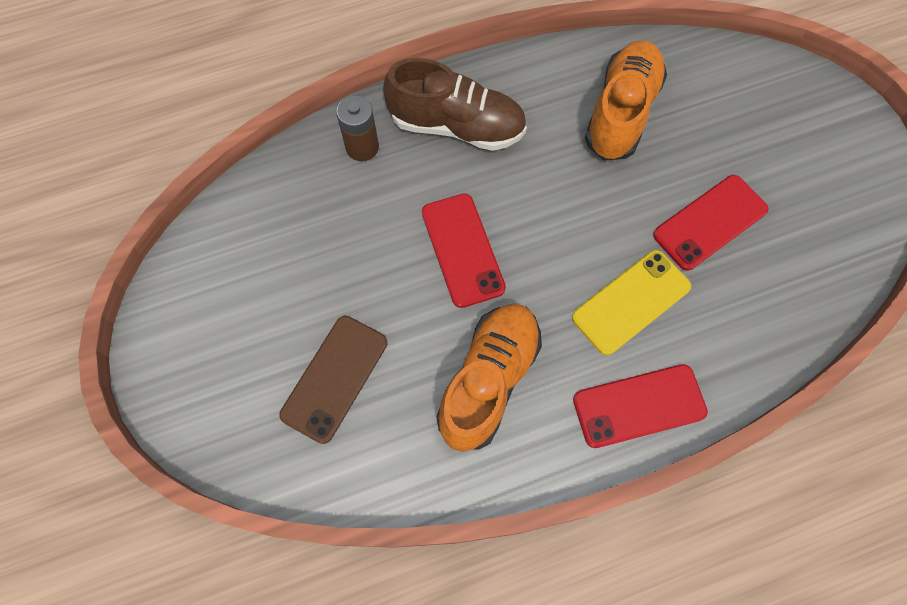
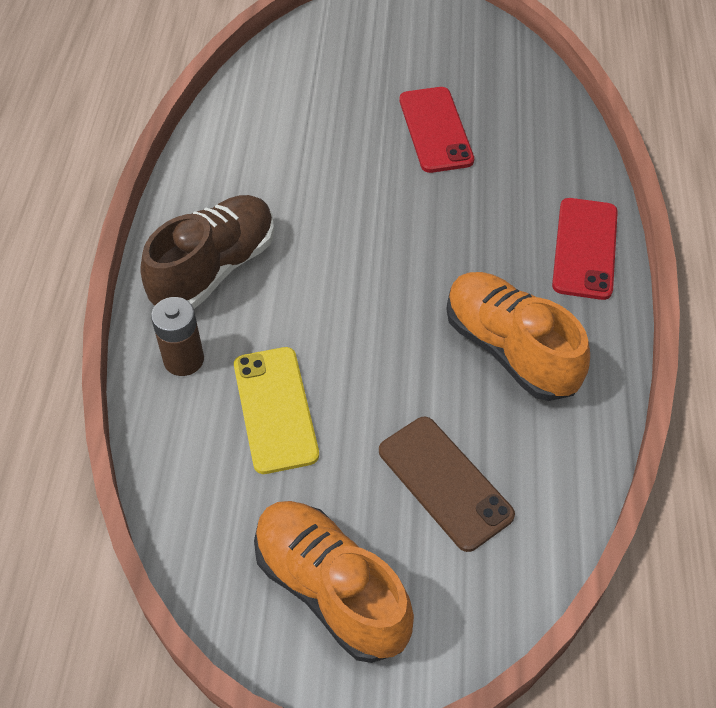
camera: 65 degrees left, 15 degrees down
red phone [422,193,506,308] -> none
yellow phone [572,250,691,355] -> yellow phone moved to [234,347,319,474]
orange shoe [585,41,667,161] -> orange shoe moved to [254,501,414,663]

